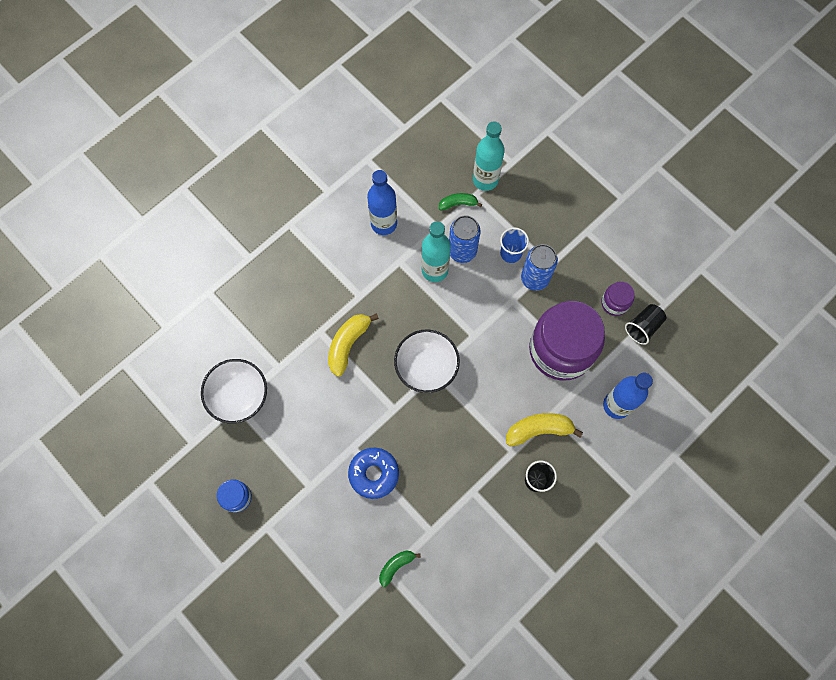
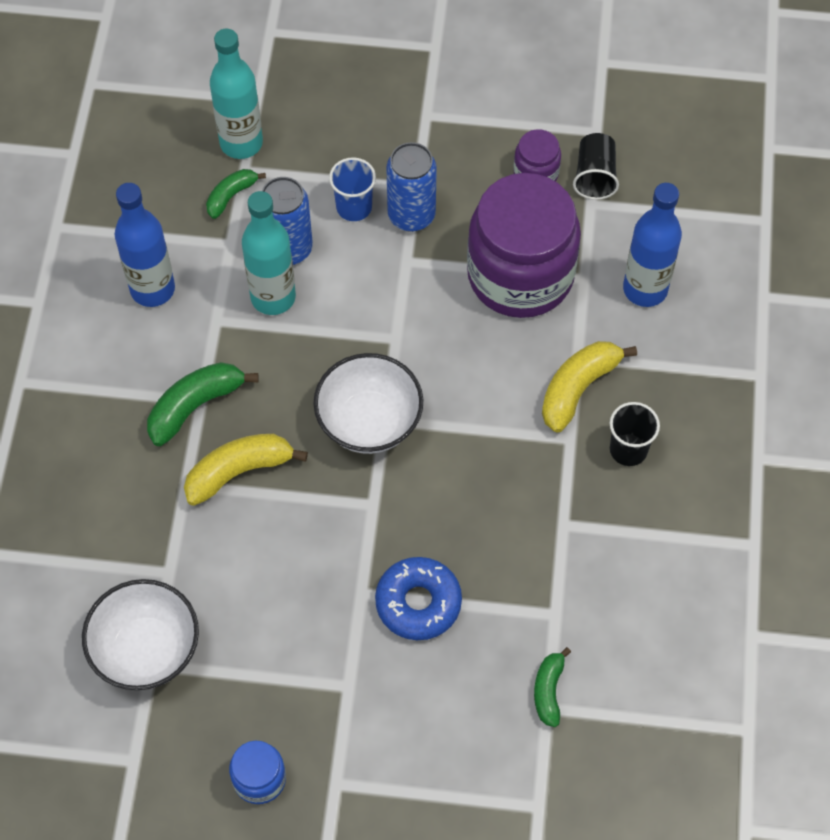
camera: 40 degrees left, 10 degrees down
yellow banana [328,313,379,377] -> yellow banana turned 75 degrees clockwise [184,434,308,506]
none -> green banana [147,362,259,446]

